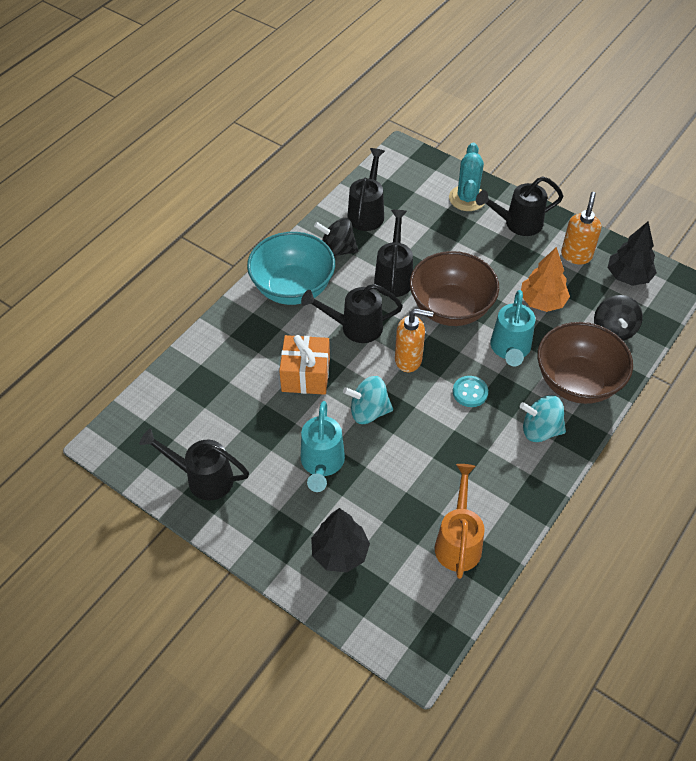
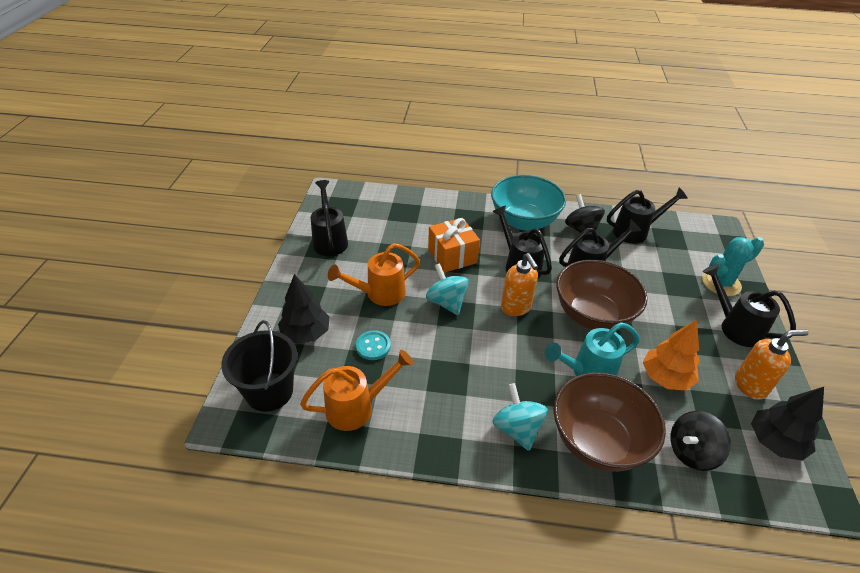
camera: 60 degrees right, 10 degrees down
turquoise watering can [301,401,345,492] -> orange watering can [328,243,420,306]
turquoise button [453,376,488,407] -> turquoise button moved to [356,330,391,360]
none -> black bucket [221,320,298,412]

